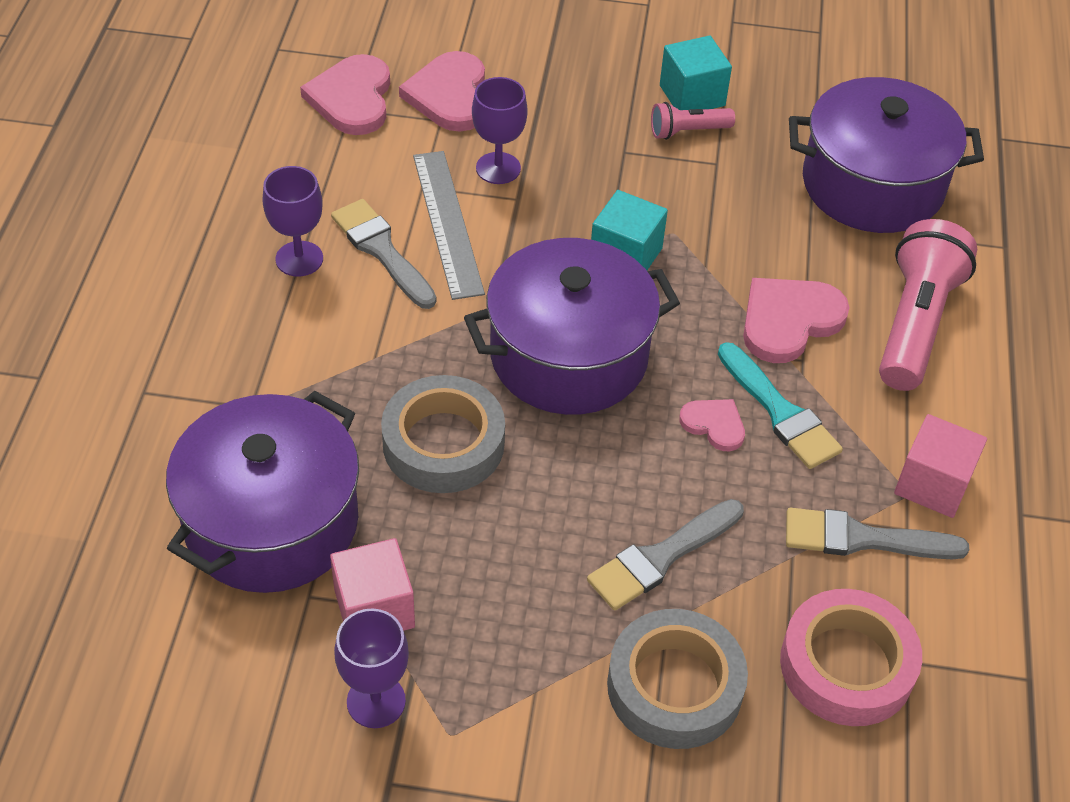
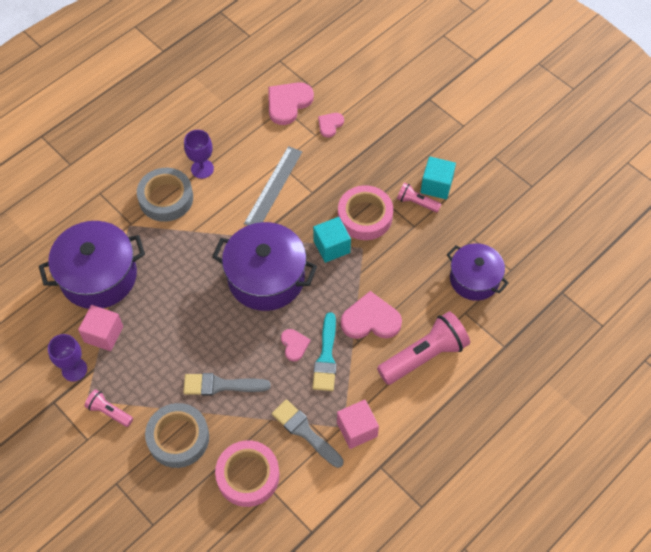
camera: 40 degrees right, 10 degrees up
grey brush [331,199,437,309] -> none
grey tape [381,375,505,493] -> grey tape moved to [137,168,193,222]
pink heart [399,51,485,132] -> pink heart [318,113,344,137], size x0.56
purple goblet [472,77,528,184] -> none
purple pot [789,77,984,233] -> purple pot [447,243,509,301], size x0.65
none -> pink flashlight [84,389,133,427]
none -> pink tape [338,185,393,240]

